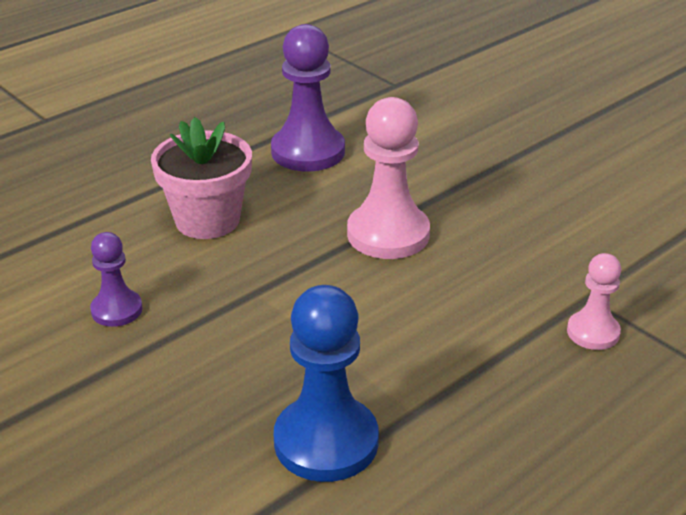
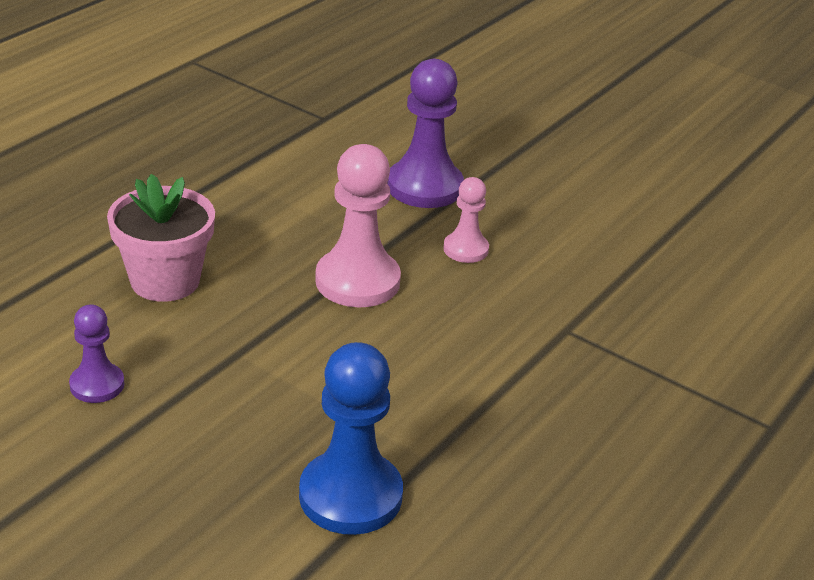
camera: 15 degrees left, 0 degrees up
purple pawn [271,24,345,171] -> purple pawn moved to [387,59,464,208]
pink pawn [567,253,621,350] -> pink pawn moved to [443,177,489,263]

